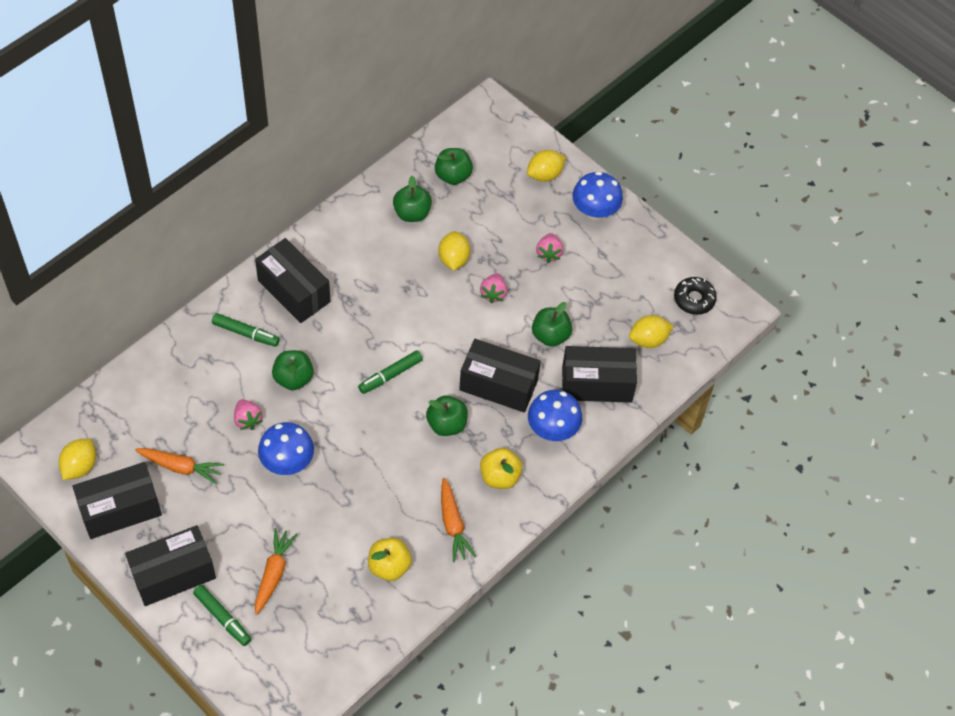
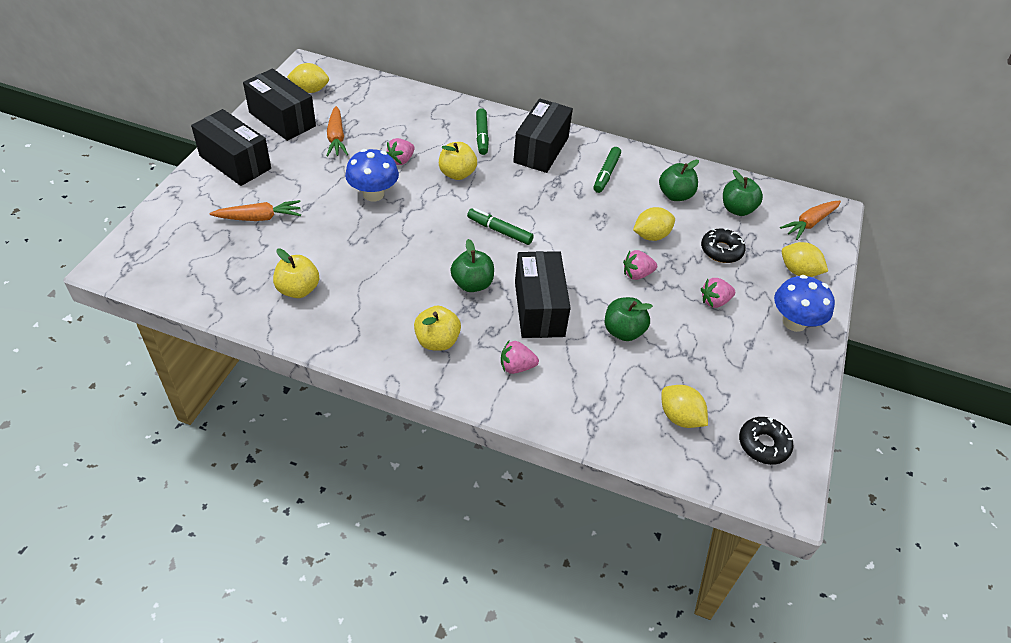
camera: 65 degrees right, 10 degrees down
green marker [193,585,251,646] -> green marker moved to [594,147,621,193]
green apple [272,350,314,390] -> yellow apple [439,142,477,180]
orange carrot [441,478,476,562] -> orange carrot moved to [780,201,841,240]
blue mushroom [528,390,582,441] -> pink strawberry [501,341,539,374]
black box [562,346,637,403] -> none
none -> black donut [701,228,746,263]

